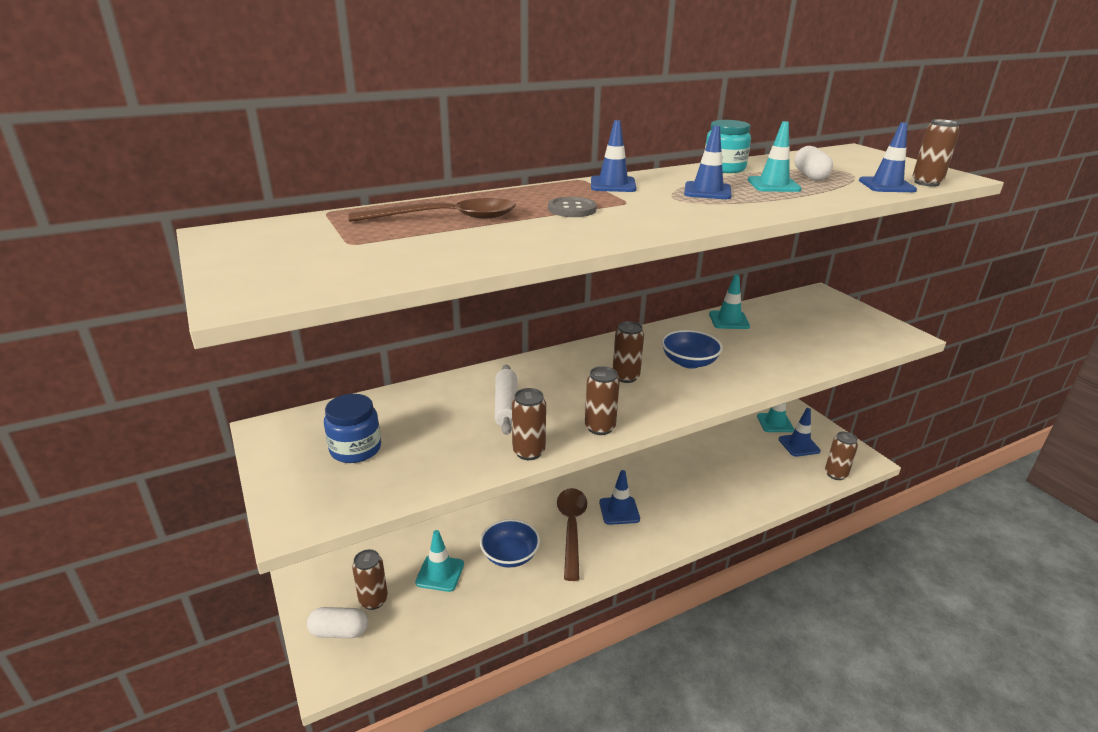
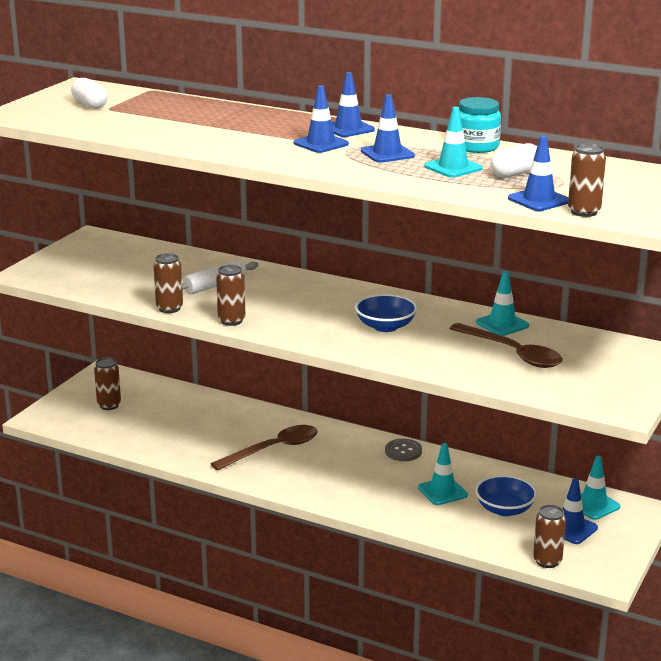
camera: 55 degrees right, 5 degrees down
white capsule [307,607,368,638] -> white capsule moved to [71,78,108,109]
blue jar [324,394,381,463] -> none
brown spoon [348,198,516,222] -> brown spoon moved to [449,323,563,368]
turquoise traffic cone [415,530,464,592] -> turquoise traffic cone moved to [418,443,468,505]
blue bowl [480,519,540,568] -> blue bowl moved to [475,475,537,516]
grey button [548,197,597,217] -> grey button moved to [385,439,422,461]
blue traffic cone [599,470,640,525] -> blue traffic cone moved to [294,85,349,153]
brown can [613,321,644,383] -> none

